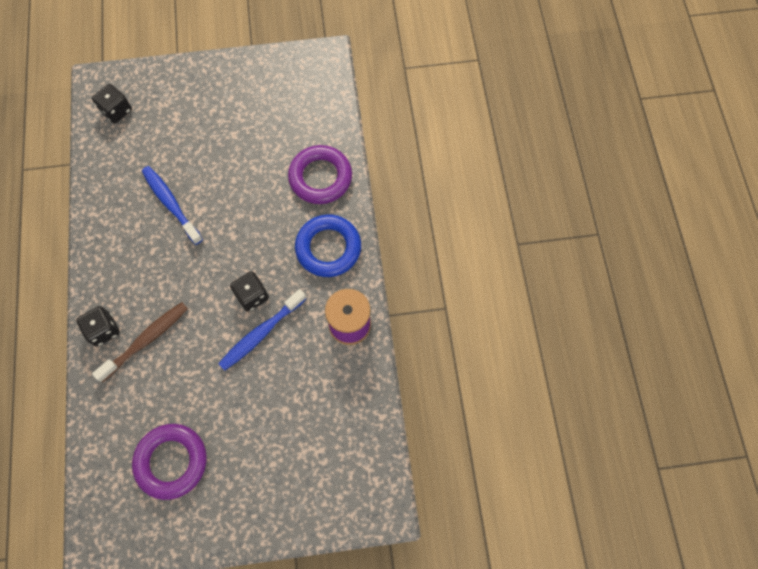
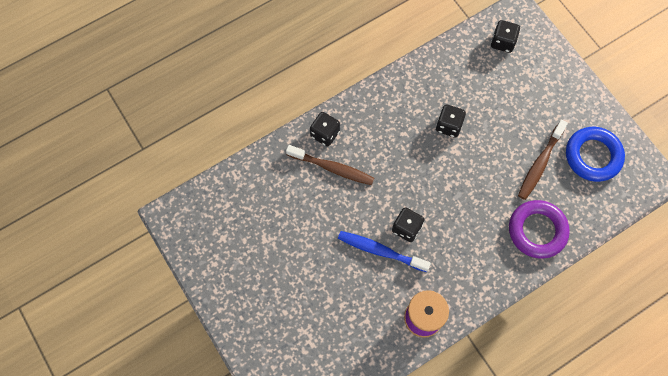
camera: 65 degrees right, 0 degrees up
purple ring [132,424,207,500] -> none
blue toothbrush [142,166,203,245] -> black dice [436,105,466,137]
blue ring [295,214,361,277] -> blue ring moved to [566,127,625,182]
none -> brown toothbrush [518,120,568,200]

